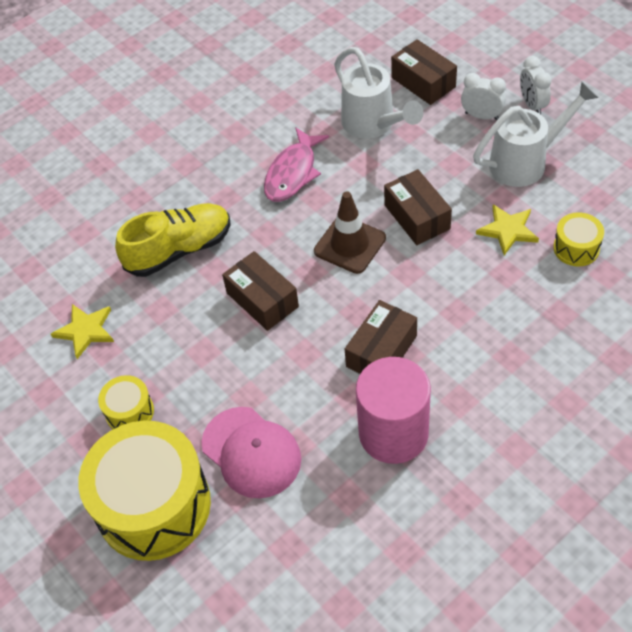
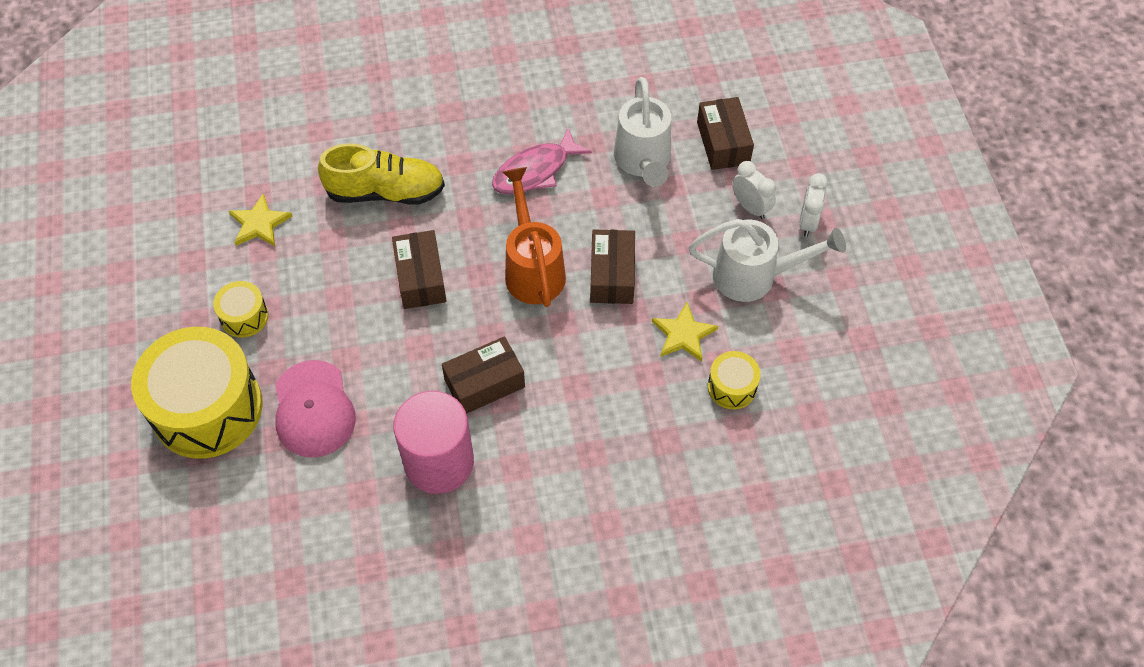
camera: 25 degrees right, 5 degrees up
brown traffic cone [314,191,386,274] -> orange watering can [503,167,566,307]

